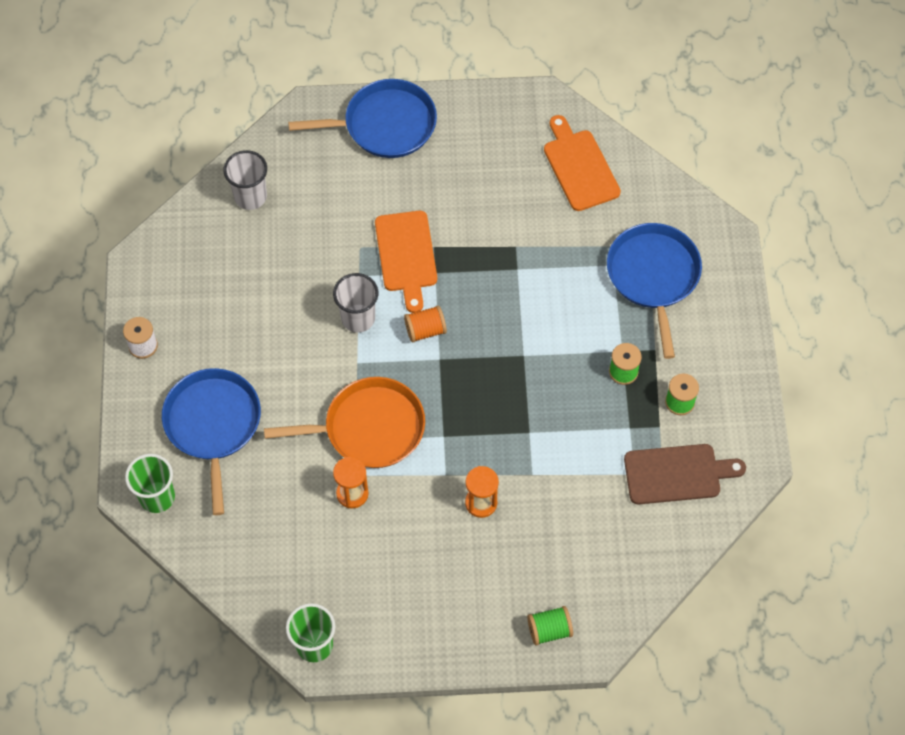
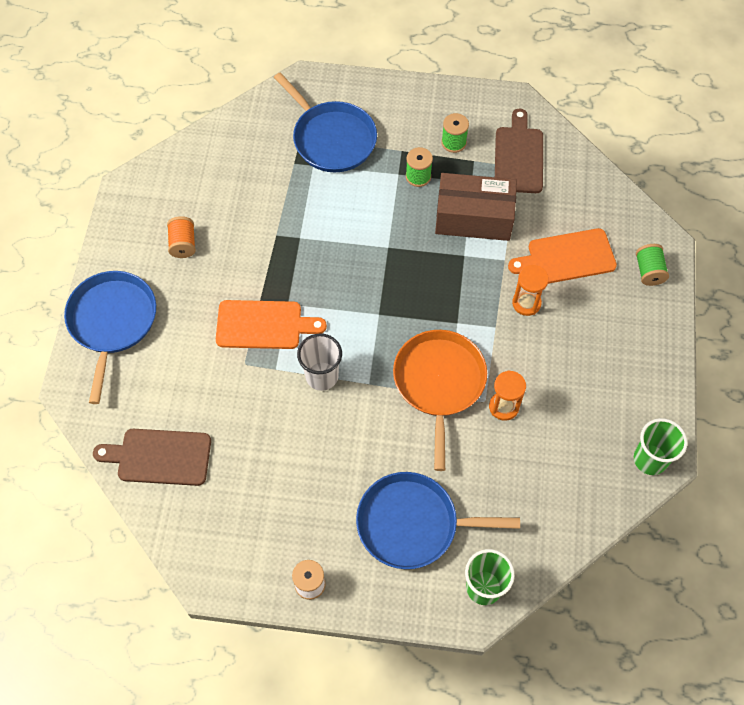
camera: 80 degrees left, 0 degrees up
white cup [223,150,267,210] -> brown cutting board [93,429,211,486]
orange spool [404,306,447,343] -> orange spool moved to [167,216,196,258]
orange cutting board [544,115,621,211] -> orange cutting board moved to [508,228,617,284]
blue pan [607,223,702,359] -> blue pan turned 135 degrees counterclockwise [274,73,377,172]
none -> brown box [435,173,517,241]

